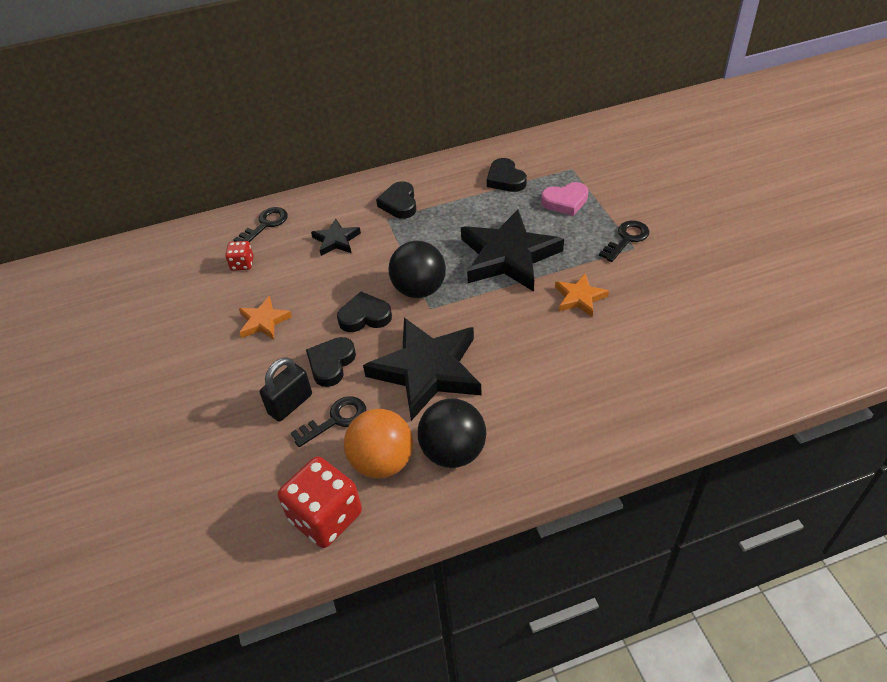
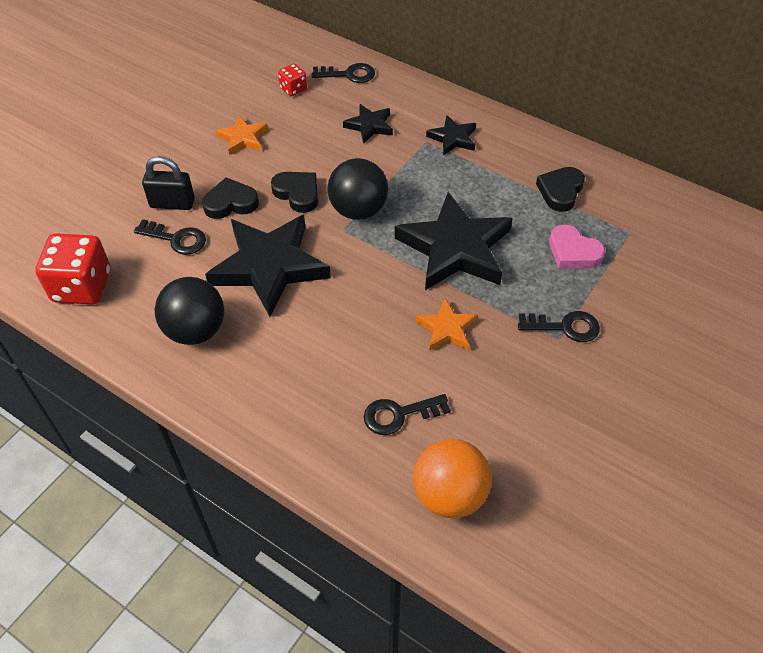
camera: 50 degrees right, 5 degrees up
orange ball [344,409,413,479] -> orange ball moved to [413,439,492,518]
black heart [376,181,416,219] -> black star [426,115,476,156]
none -> black key [364,394,451,435]

